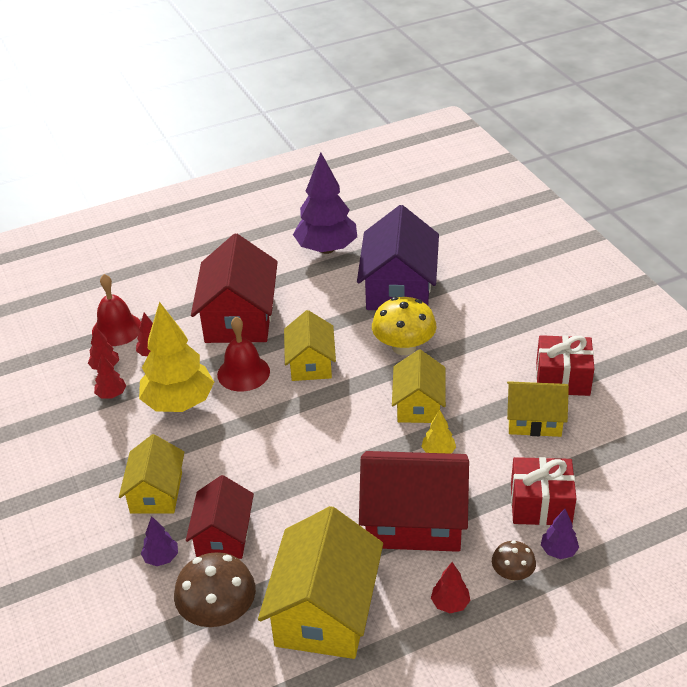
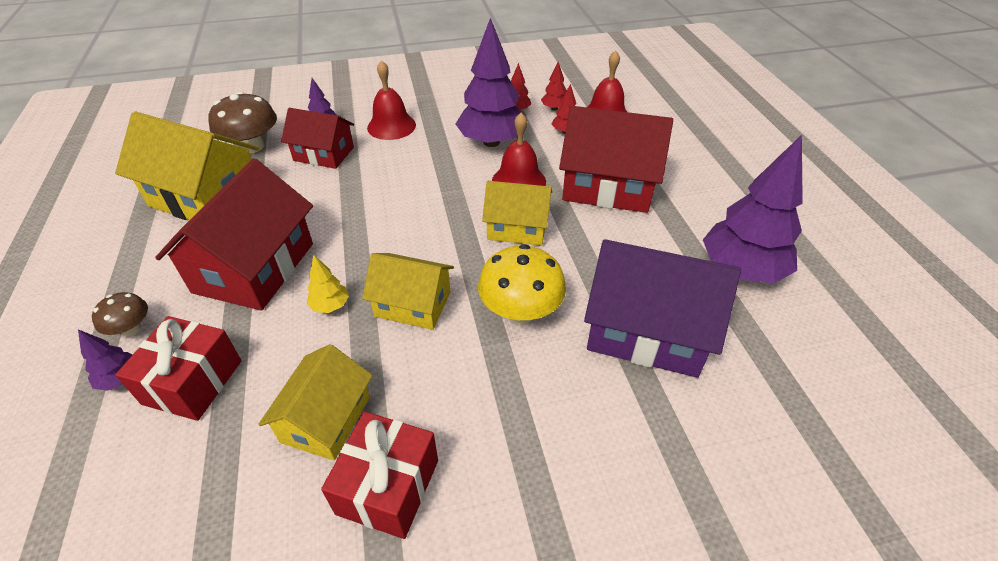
camera: 100 degrees right, 5 degrees up
yellow house [119,434,184,514] -> red bell [367,60,416,140]
yellow tree [139,302,214,412] -> purple tree [456,18,527,147]
red tree [431,562,470,613] -> none

